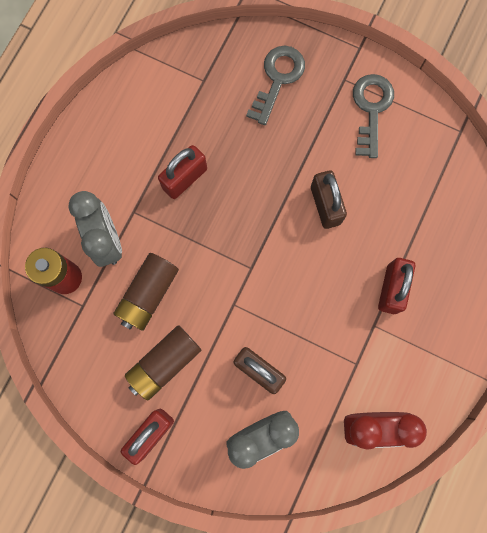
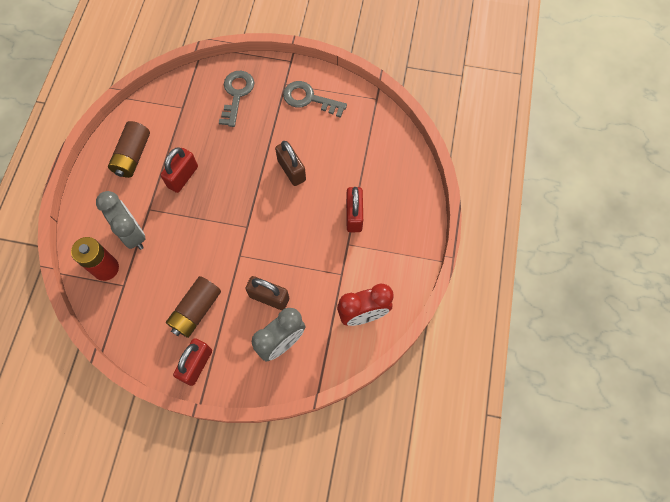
camera: 15 degrees left, 10 degrees down
brown battery [114,253,179,331] -> brown battery moved to [108,121,150,178]
grey key [353,74,394,158] -> grey key turned 60 degrees counterclockwise [283,81,347,118]

